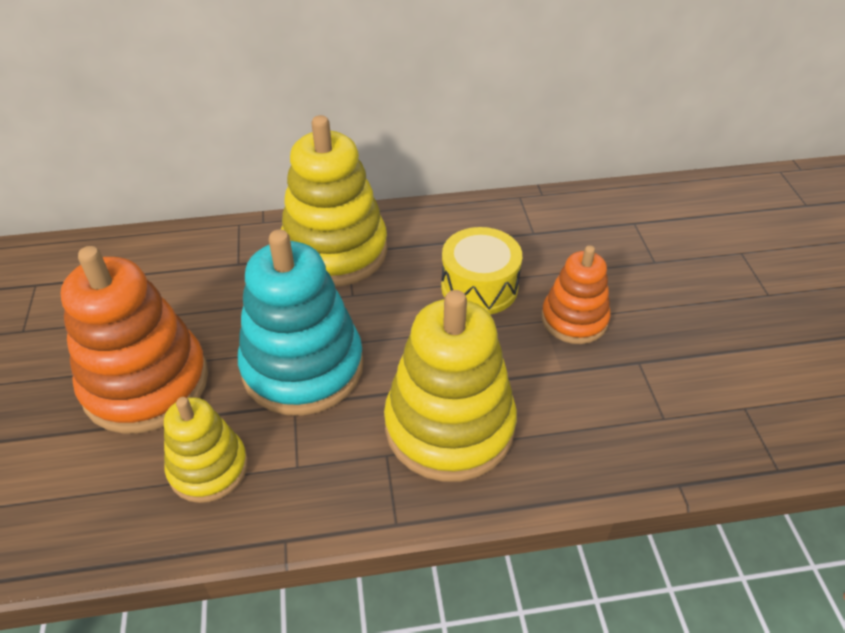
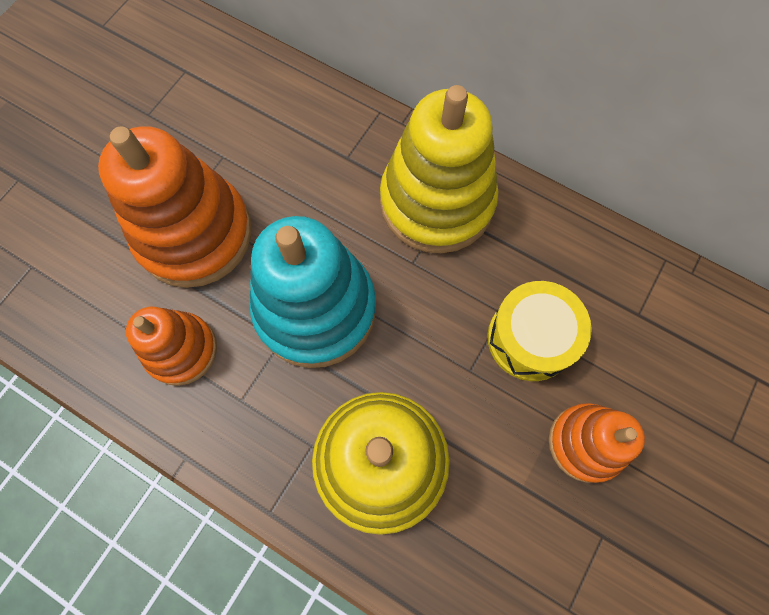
camera: 40 degrees right, 25 degrees up
yellow stacking toy [164,397,248,503] -> orange stacking toy [126,307,217,386]

